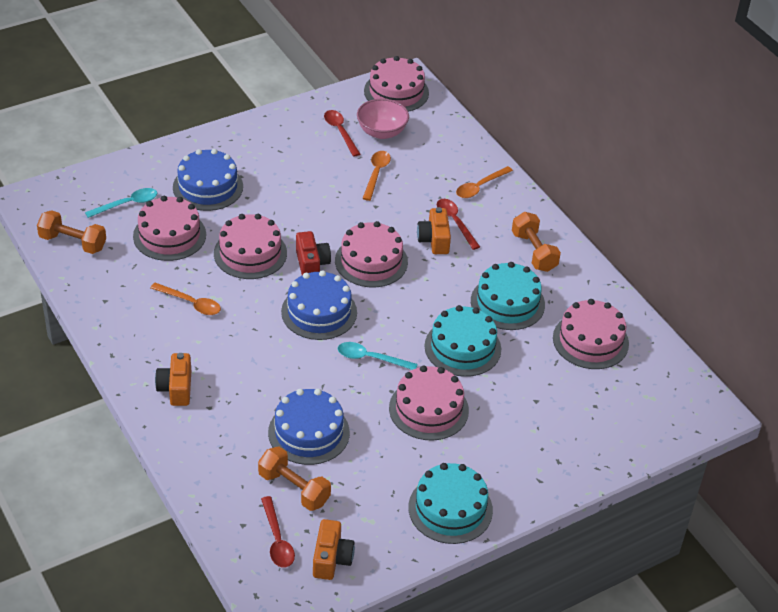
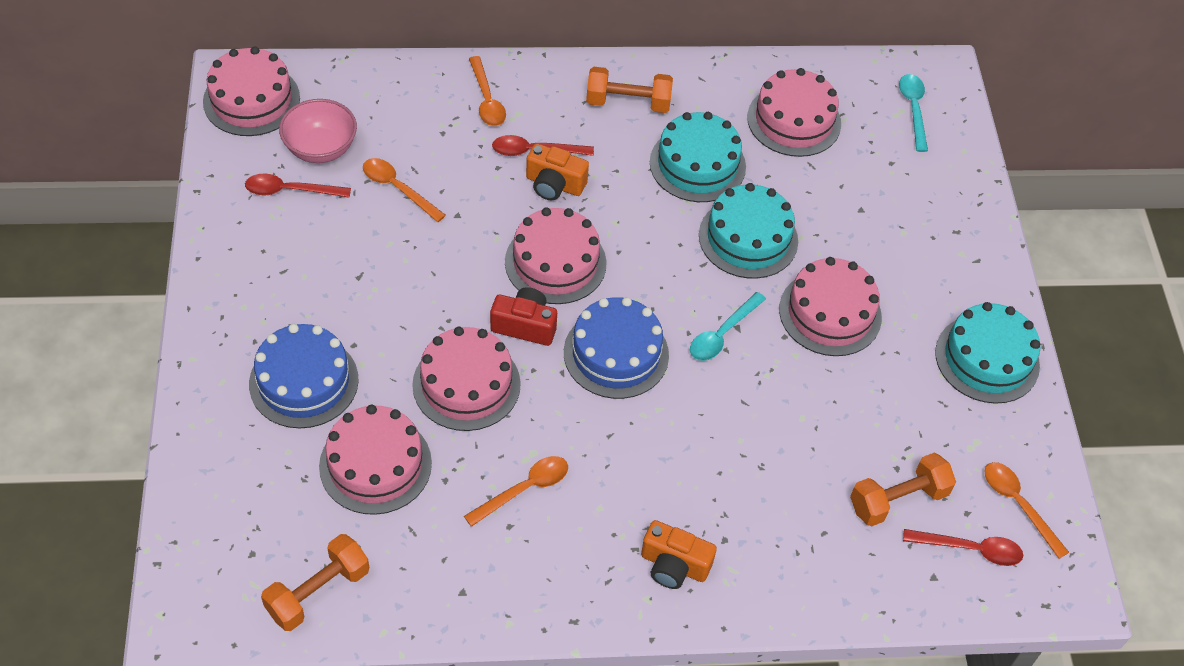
camera: 65 degrees left, 10 degrees up
turquoise spoon [85,188,158,218] -> turquoise spoon moved to [899,74,928,152]
blue cake [268,389,350,465] -> none
orange camera [313,519,355,580] -> orange spoon [984,462,1069,559]

